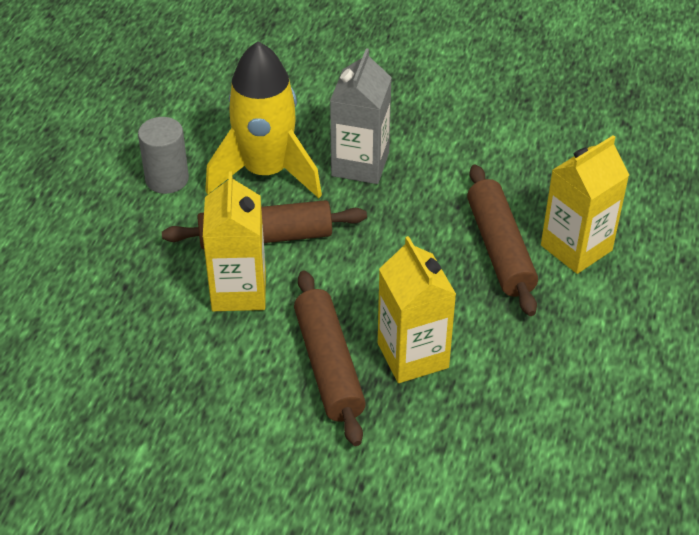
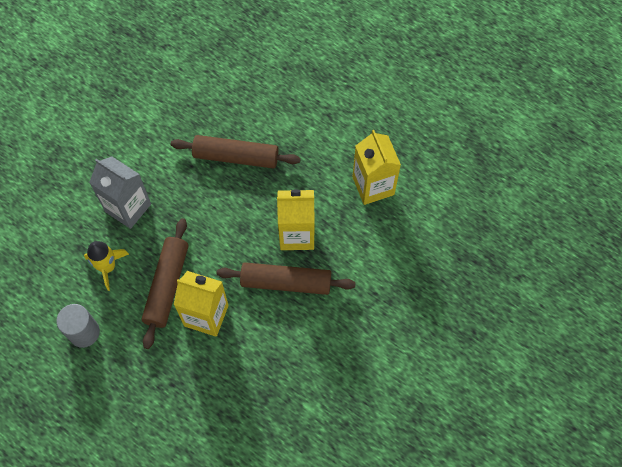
camera: 70 degrees left, 20 degrees up
yellow rocket [205,41,322,198] -> yellow rocket [84,241,129,291], size x0.54
yellow carton [541,135,629,274] -> yellow carton moved to [353,130,401,205]

